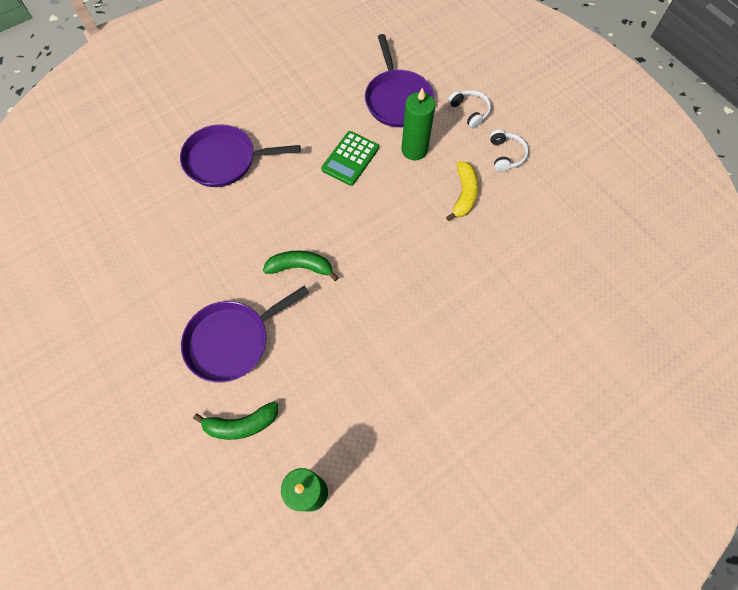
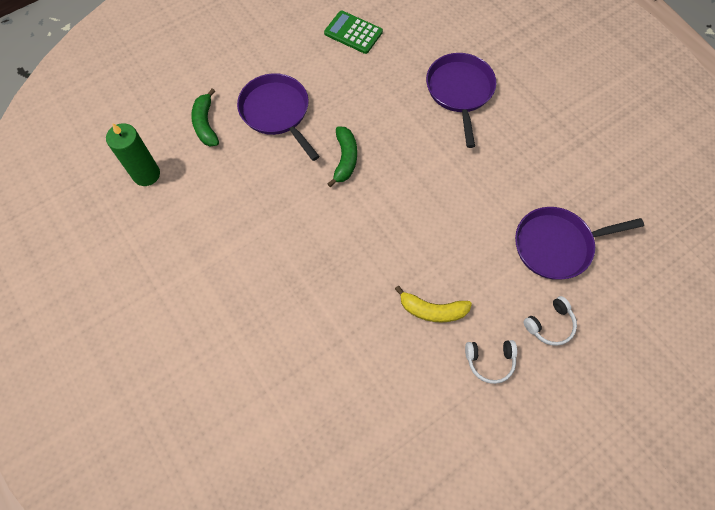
camera: 90 degrees right, 0 degrees up
green calculator [321,131,379,186] -> green calculator moved to [324,11,383,54]
green candle [401,87,435,160] -> none

